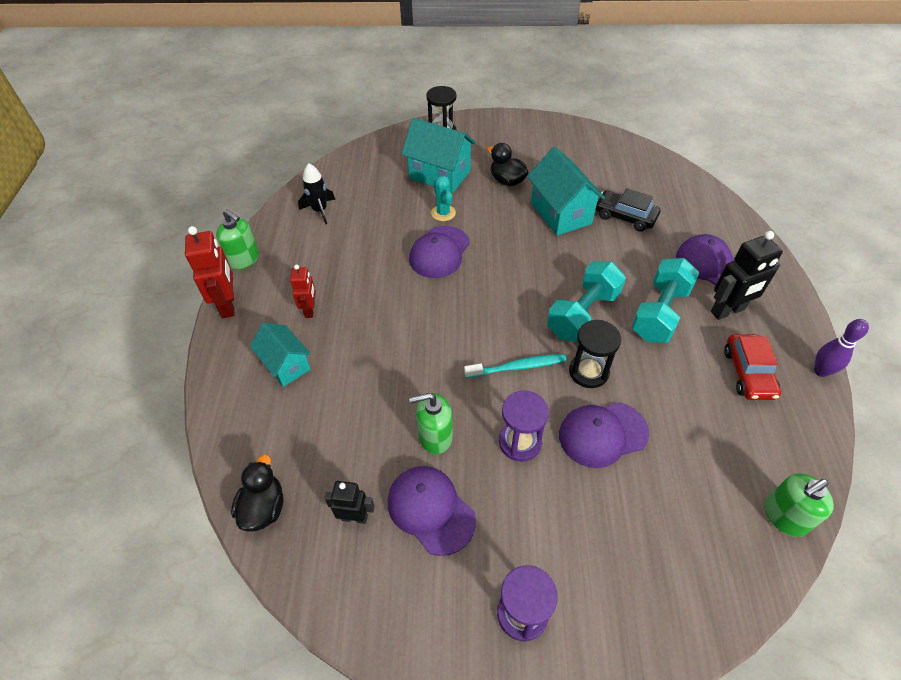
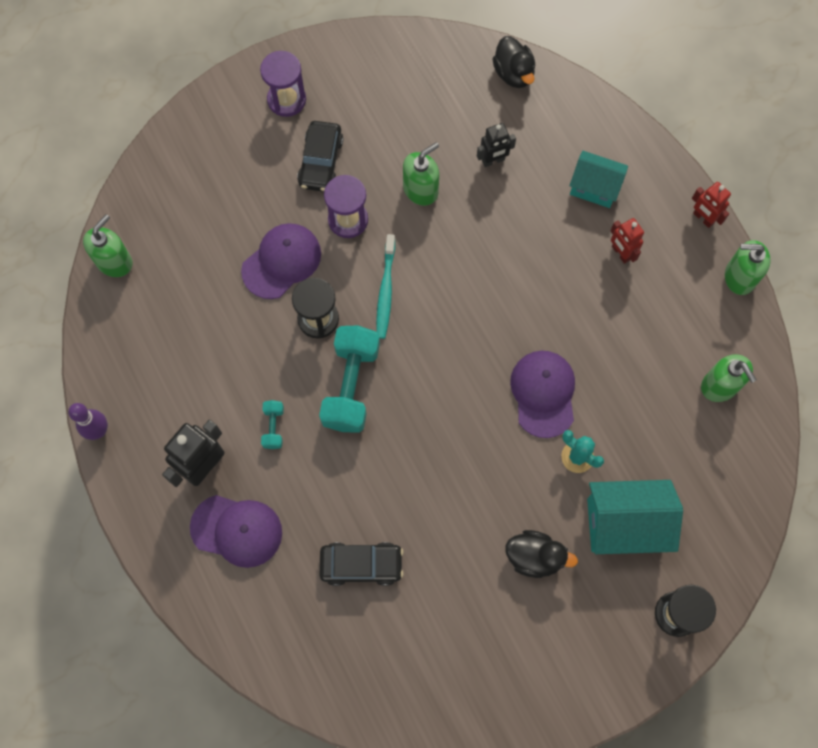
camera: 150 degrees right, 20 degrees up
red robot [185,226,234,318] -> red robot [692,182,731,228], size x0.61
black rocket [298,163,335,225] -> green soap dispenser [701,354,757,402]
black robot [324,481,375,524] -> black robot moved to [477,123,516,167]
purple cap [388,466,476,556] -> none
turquoise toothbrush [464,354,566,378] -> turquoise toothbrush turned 45 degrees counterclockwise [376,234,395,339]
turquoise house [527,147,605,236] -> none
turquoise dumbbell [631,258,700,343] -> turquoise dumbbell [261,400,284,449], size x0.46
red car [724,334,781,400] -> none
none -> black car [297,121,343,192]

